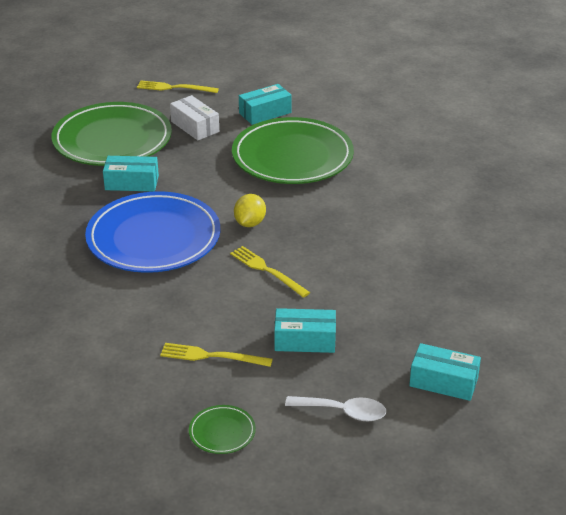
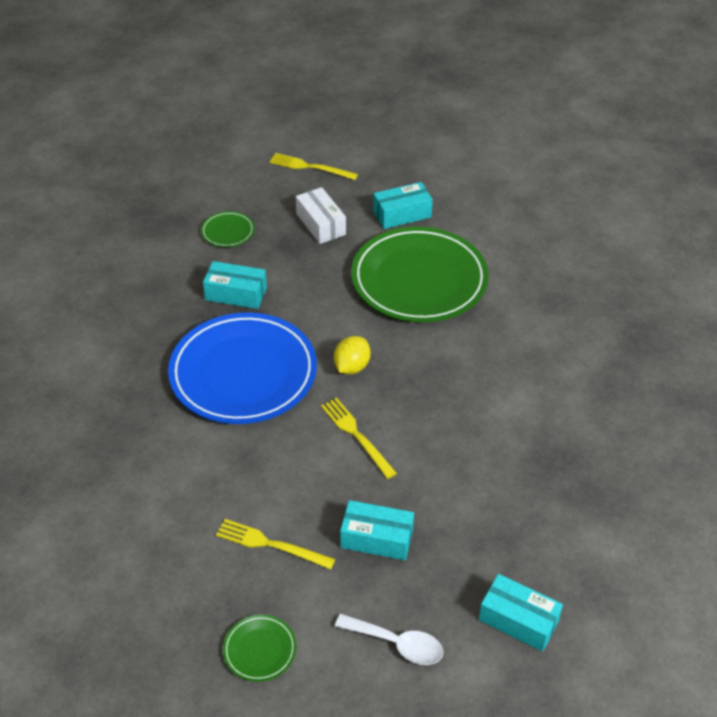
camera: 10 degrees right, 10 degrees up
green plate [52,102,172,166] -> green plate [201,211,255,247], size x0.41

